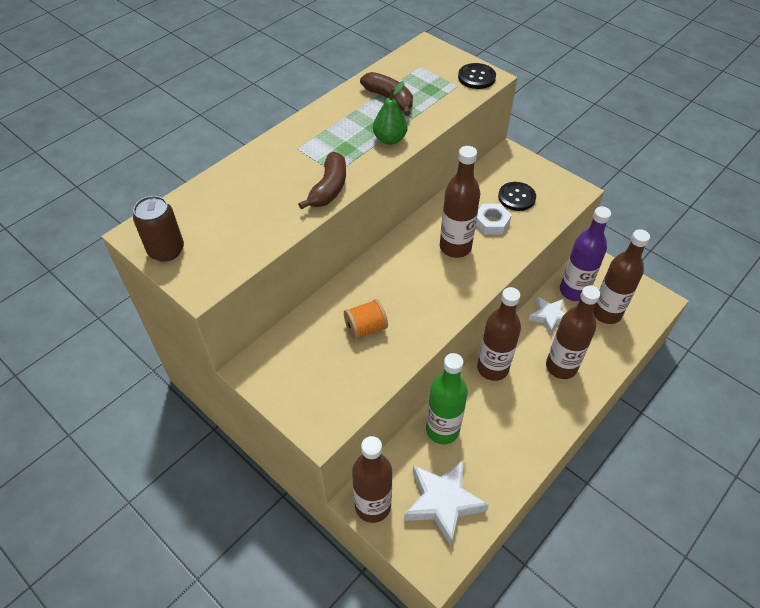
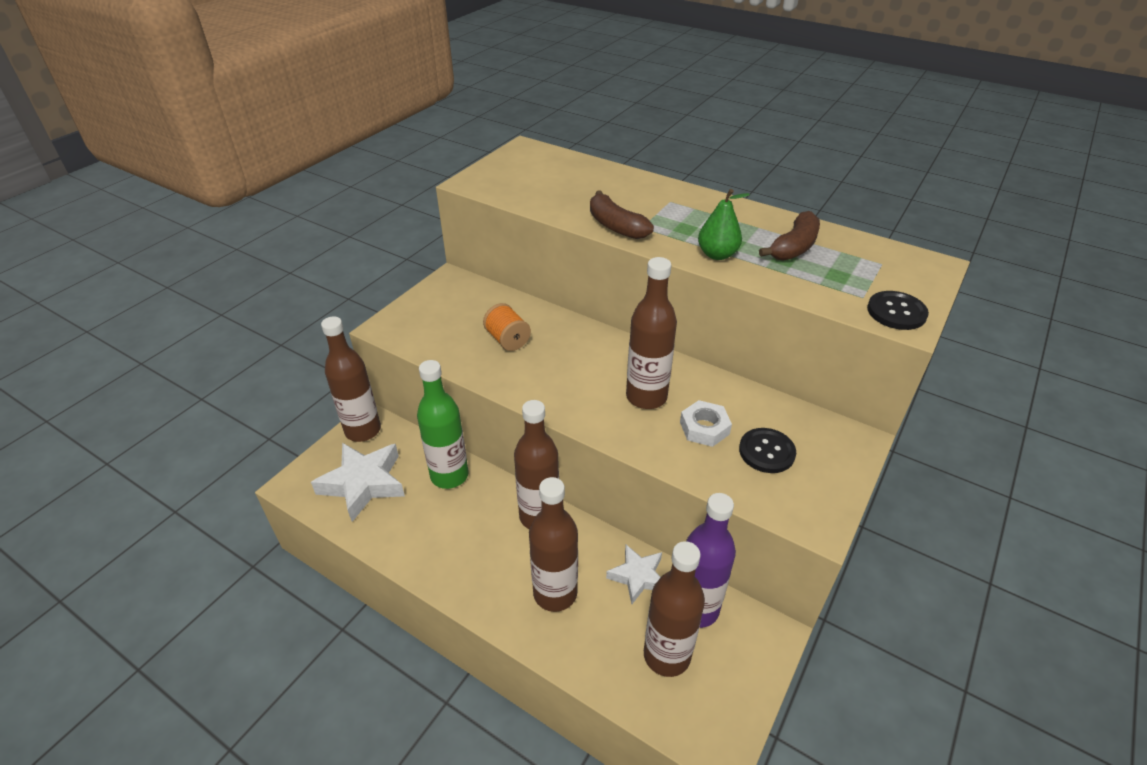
camera: 80 degrees right, 10 degrees down
brown can [133,196,184,262] -> none
brown banana [298,152,346,210] -> brown banana turned 45 degrees clockwise [590,191,654,239]

